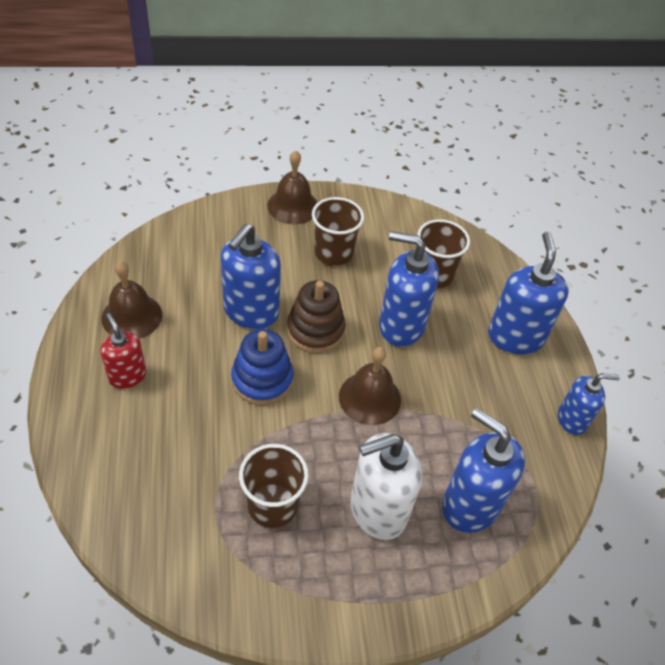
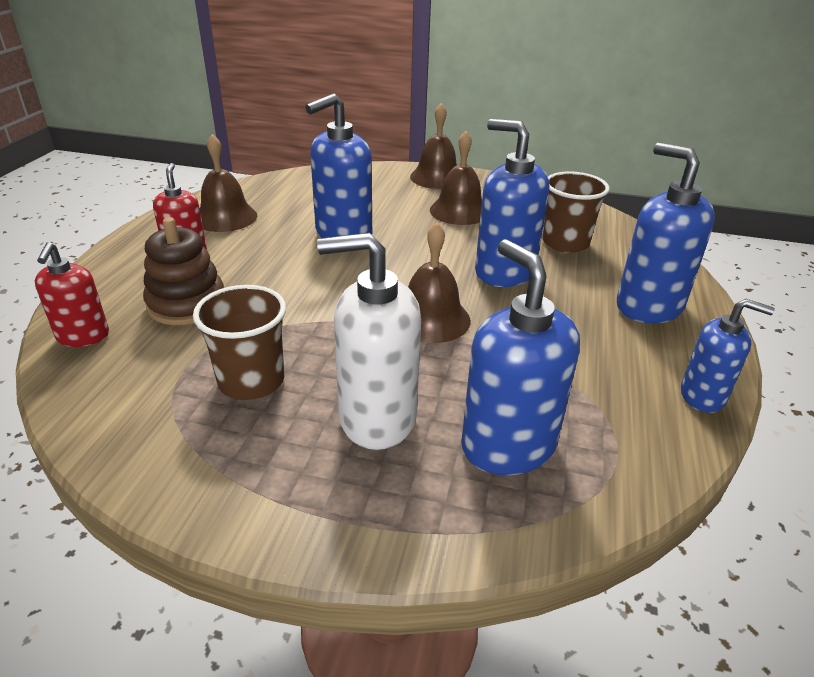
camera: 25 degrees right, 15 degrees down
blue stacking toy [231,329,294,405] -> none
brown stacking toy [287,280,346,353] -> brown stacking toy moved to [143,217,224,325]
brown cup [312,197,364,266] -> brown bell [430,131,482,225]
blue soap dispenser [488,232,569,355] -> blue soap dispenser turned 60 degrees counterclockwise [617,143,715,323]
none -> red soap dispenser [35,242,109,347]

